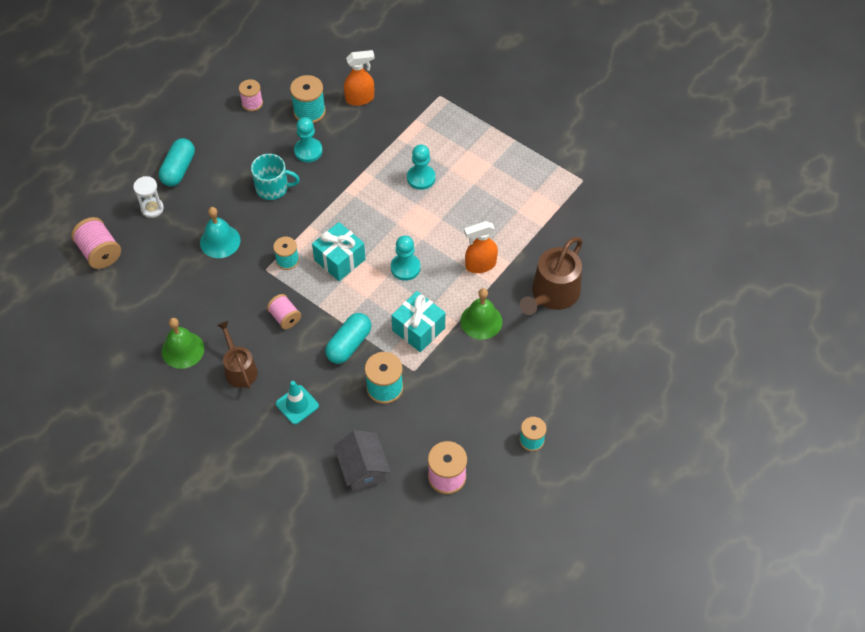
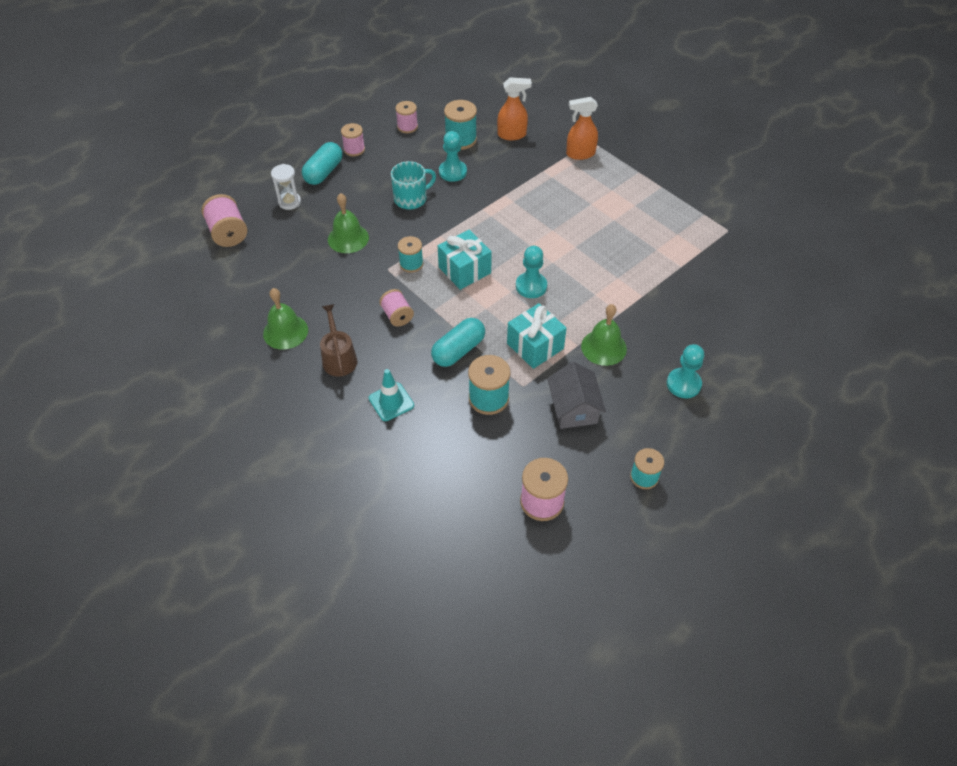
camera: 10 degrees right, 5 degrees down
turquoise bell [200,207,240,258] -> green bell [328,193,369,253]
turquoise mug [251,154,300,200] -> turquoise mug turned 45 degrees counterclockwise [391,161,436,209]
grey house [334,430,391,491] -> grey house moved to [547,362,606,429]
turquoise pawn [407,144,436,190] -> turquoise pawn moved to [666,344,704,398]
orange spray bottle [464,221,498,273] -> orange spray bottle moved to [566,97,598,160]
brown watering can [520,237,583,315] -> none
none -> pink spool [341,123,365,156]

